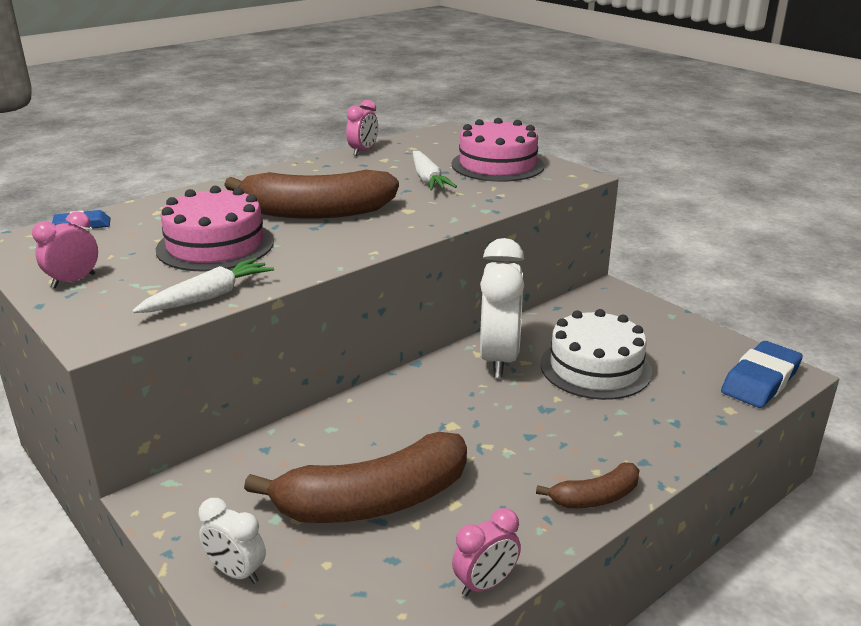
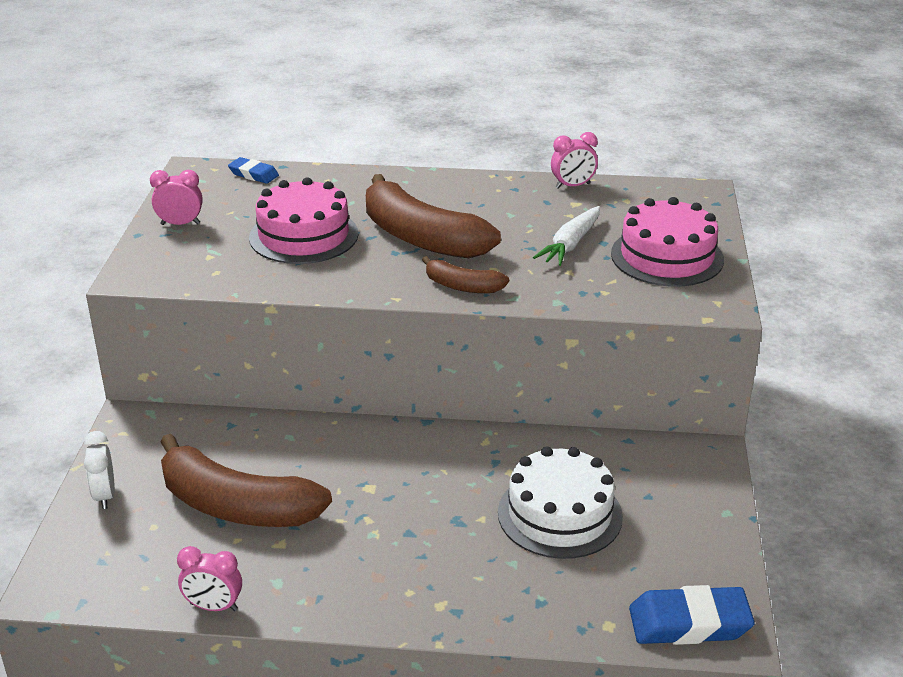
camera: 45 degrees right, 5 degrees up
white carrot [132,258,274,313] -> none
white clock [480,238,524,378] -> none
brown banana [536,462,640,508] -> brown banana moved to [422,256,509,293]

